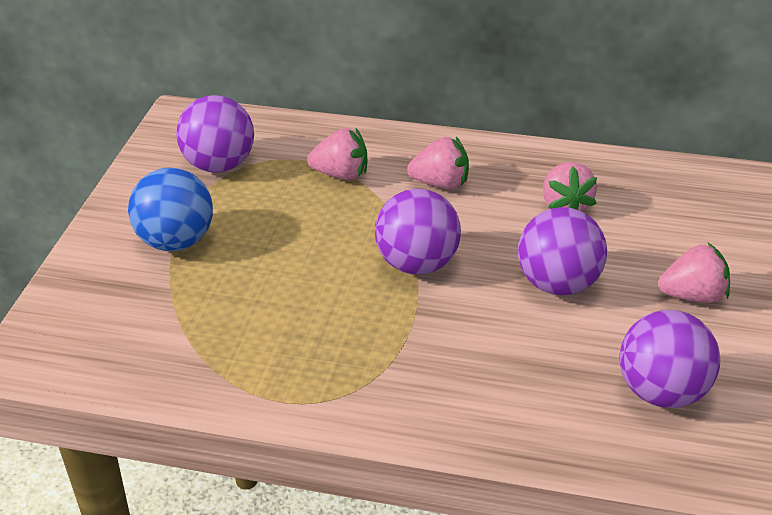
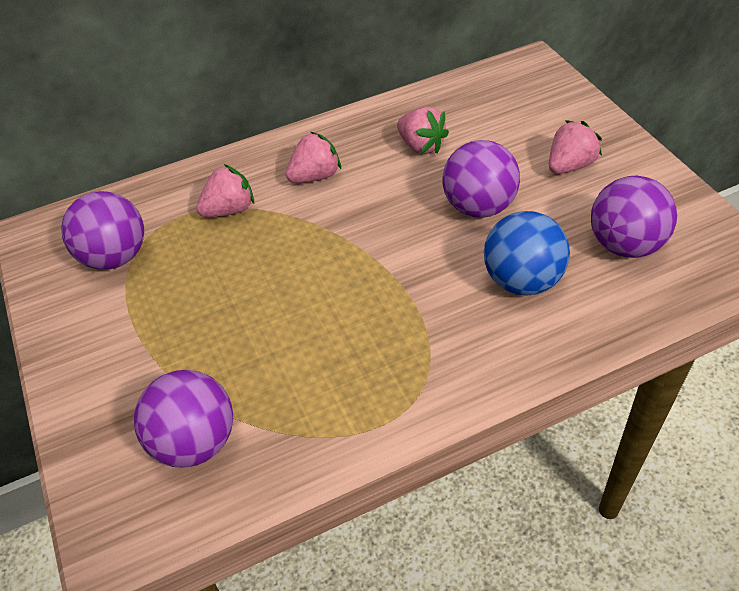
camera: 35 degrees left, 10 degrees up
blue ball [128,168,213,251] -> blue ball moved to [484,211,570,296]
purple ball [375,189,461,275] -> purple ball moved to [134,370,233,468]

